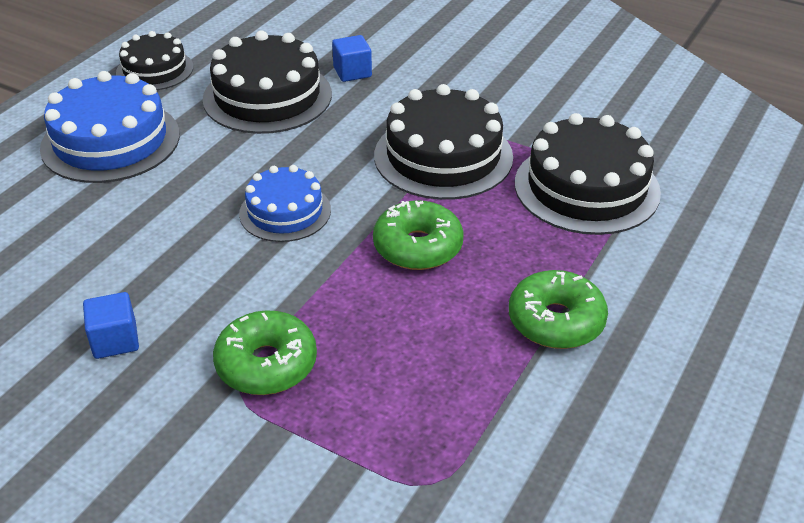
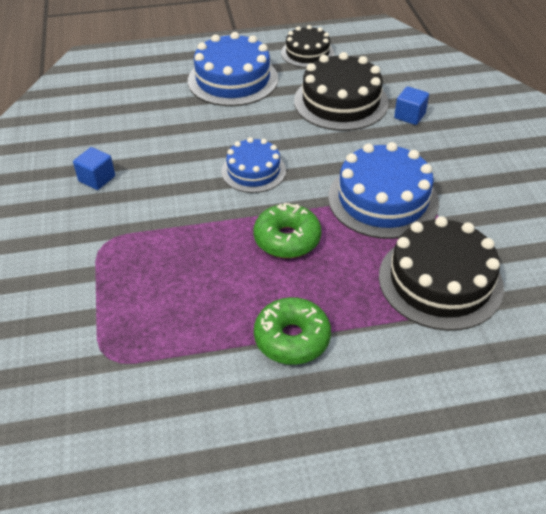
camera: 50 degrees right, 5 degrees up
green donut [213,310,317,395] -> none
black cake [374,84,513,200] -> blue cake [328,142,439,239]

